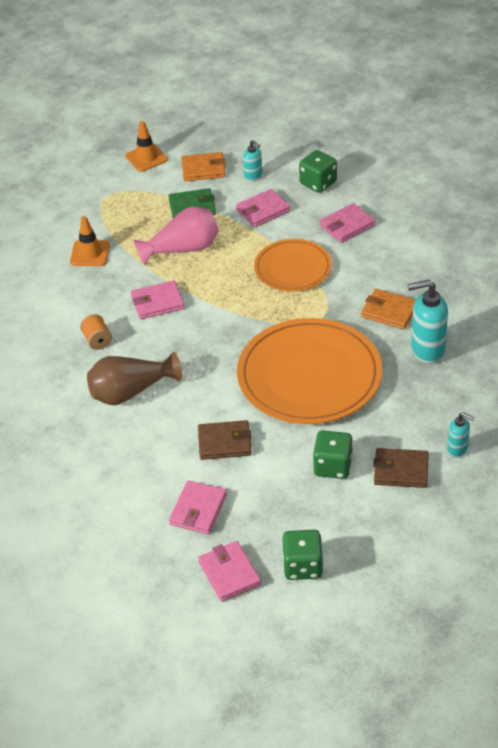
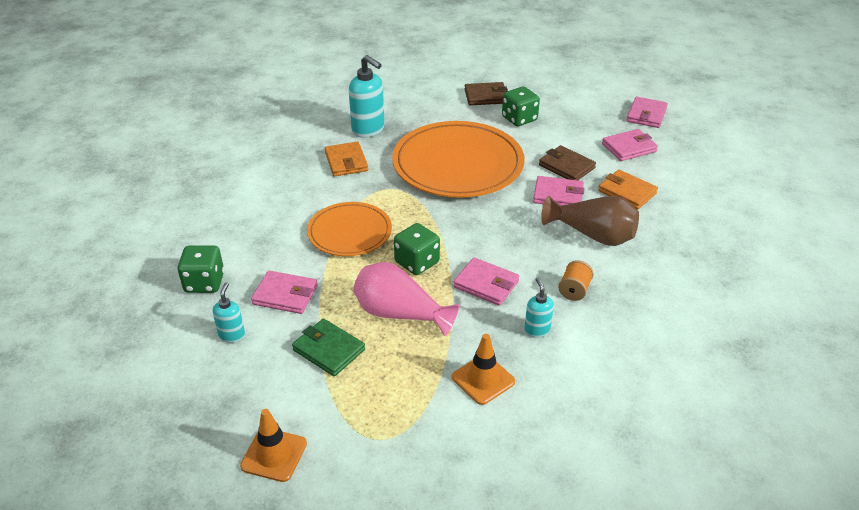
camera: 135 degrees left, 5 degrees down
orange wallet [181,152,226,181] -> orange wallet moved to [598,170,658,209]
green dice [282,530,323,580] -> green dice moved to [394,223,440,275]
pink wallet [319,203,375,243] -> pink wallet moved to [533,176,585,206]
brown wallet [373,448,429,488] -> brown wallet turned 60 degrees counterclockwise [465,82,508,105]
turquoise soap dispenser [447,412,475,458] -> turquoise soap dispenser moved to [524,277,554,338]

